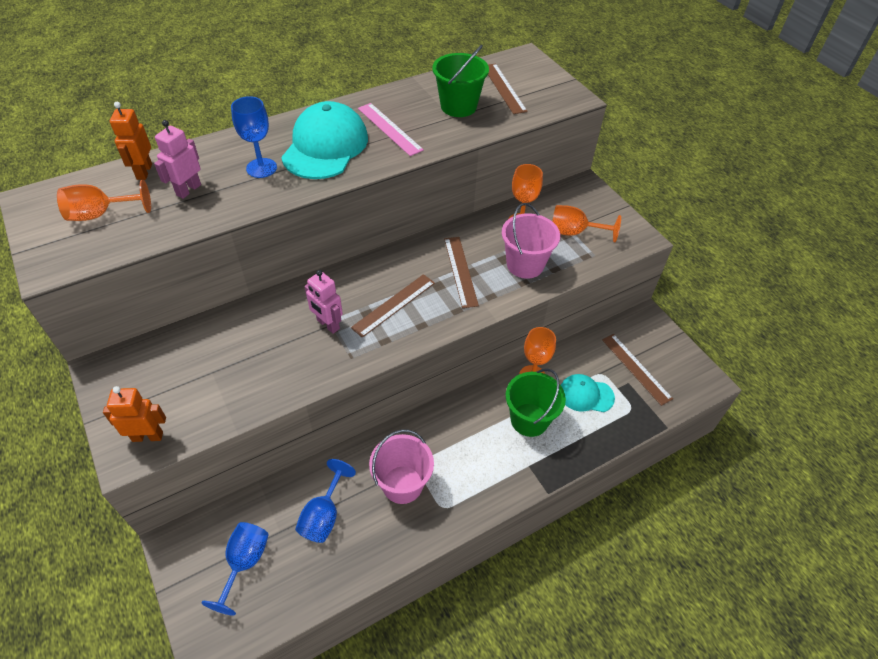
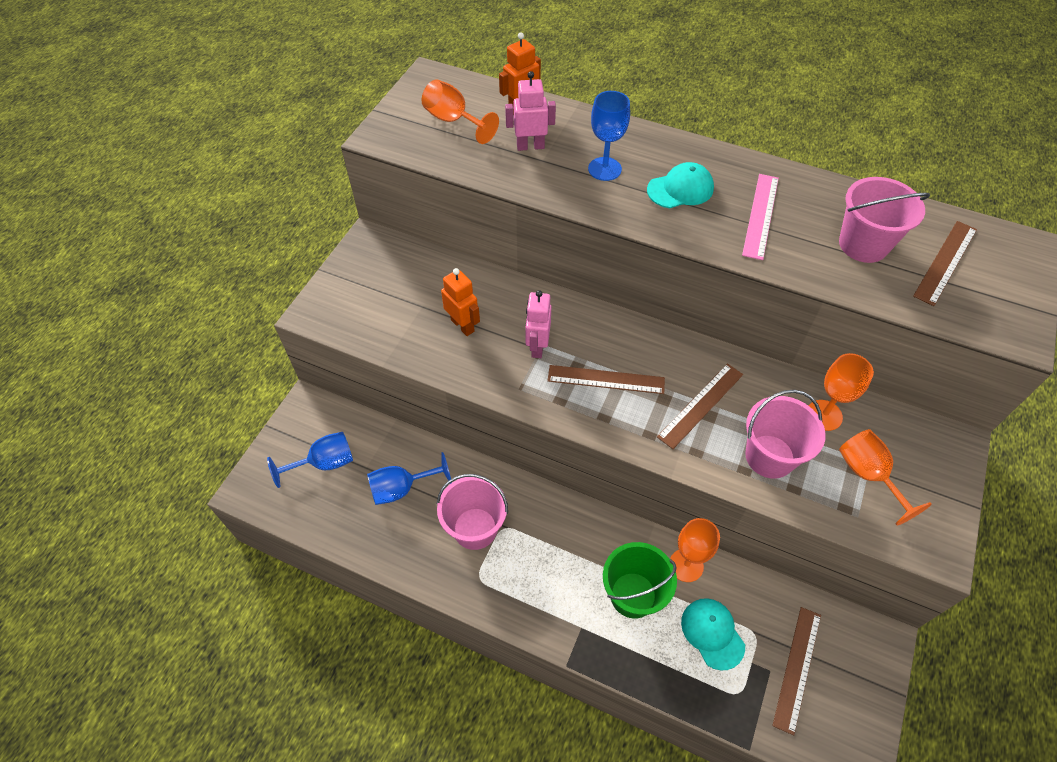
camera: 55 degrees right, 5 degrees up
orange robot [103,386,166,442] -> orange robot moved to [441,268,480,336]
turquoise cap [281,101,368,179] -> turquoise cap [647,162,714,208], size x0.56
green bucket [432,45,489,117] -> pink bucket [839,177,930,263]

